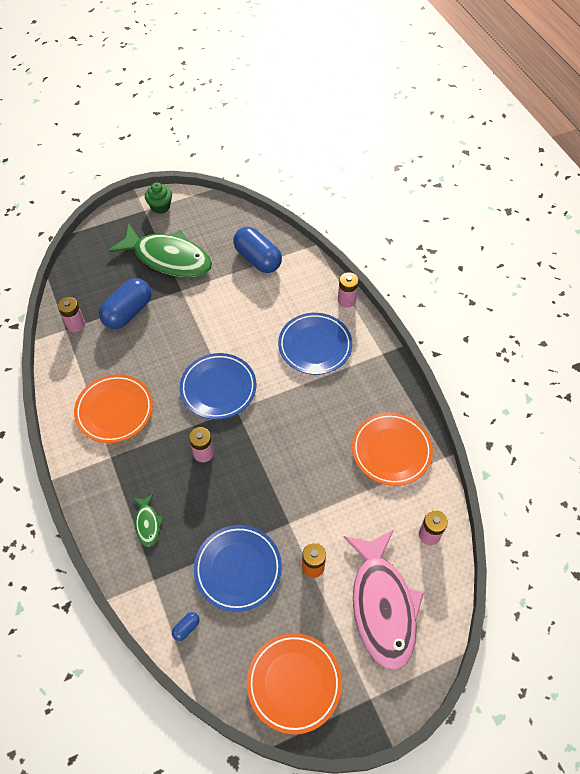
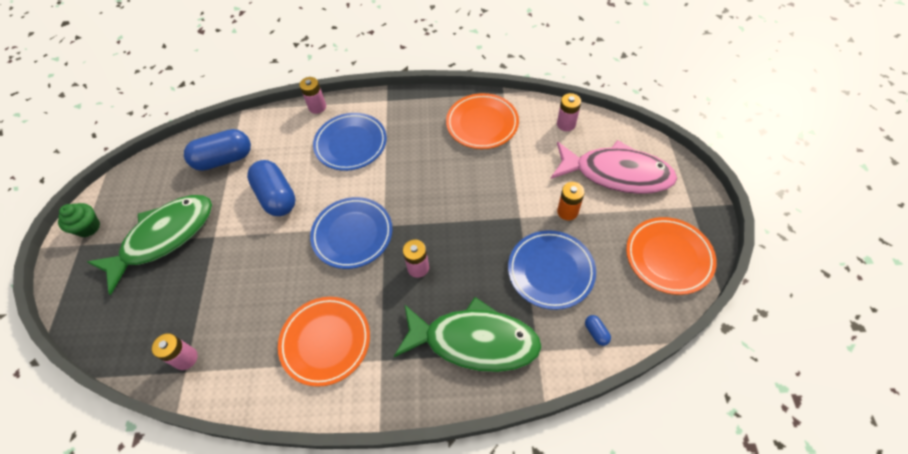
camera: 65 degrees left, 0 degrees up
blue capsule [99,278,151,329] -> blue capsule moved to [247,160,295,216]
green fish [133,494,164,547] -> green fish [394,297,542,372], size x2.36

